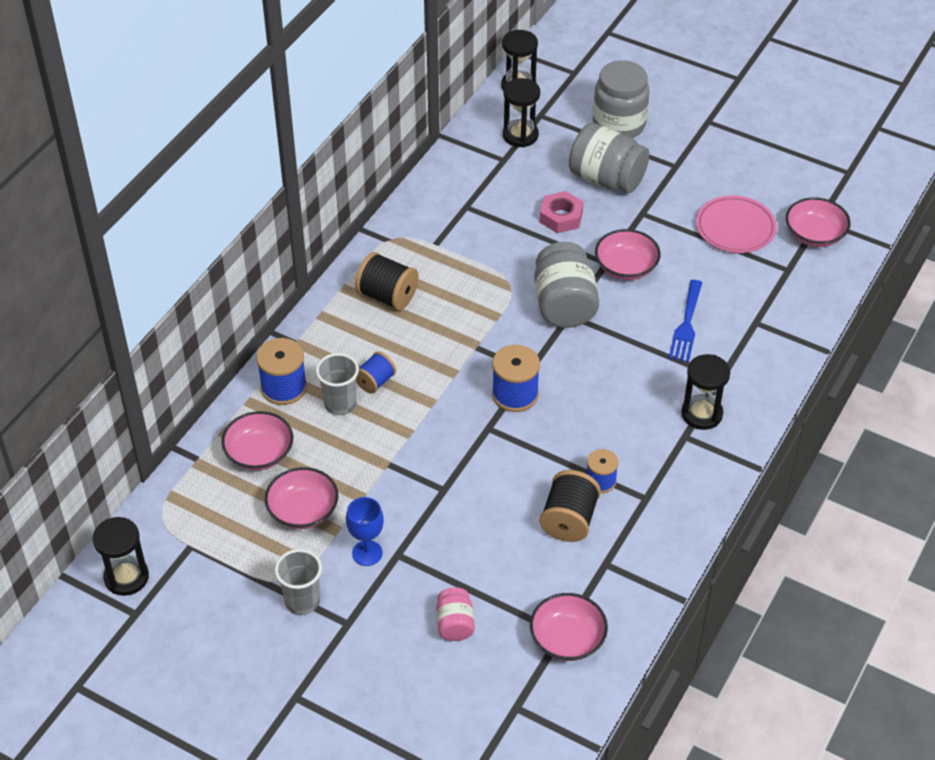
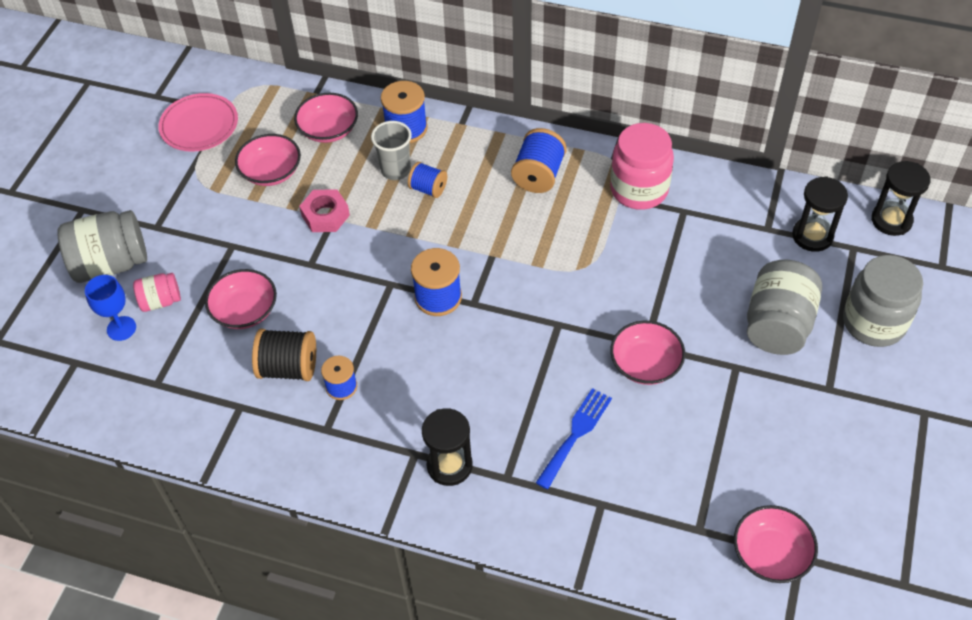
camera: 80 degrees right, 5 degrees up
black hourglass [93,517,149,596] -> none
grey cup [275,549,322,615] -> none
blue goblet [346,497,384,566] -> blue goblet moved to [85,275,136,341]
black spool [355,252,419,310] -> blue spool [511,128,567,193]
pink bowl [530,593,608,661] -> pink bowl moved to [205,269,277,329]
grey jar [534,242,599,328] -> grey jar moved to [57,210,147,283]
pink nut [540,191,584,233] -> pink nut moved to [299,189,350,232]
blue fork [669,280,702,362] -> blue fork turned 120 degrees clockwise [536,388,612,489]
pink plate [696,195,777,253] -> pink plate moved to [158,93,238,152]
none -> pink jar [610,123,674,210]

